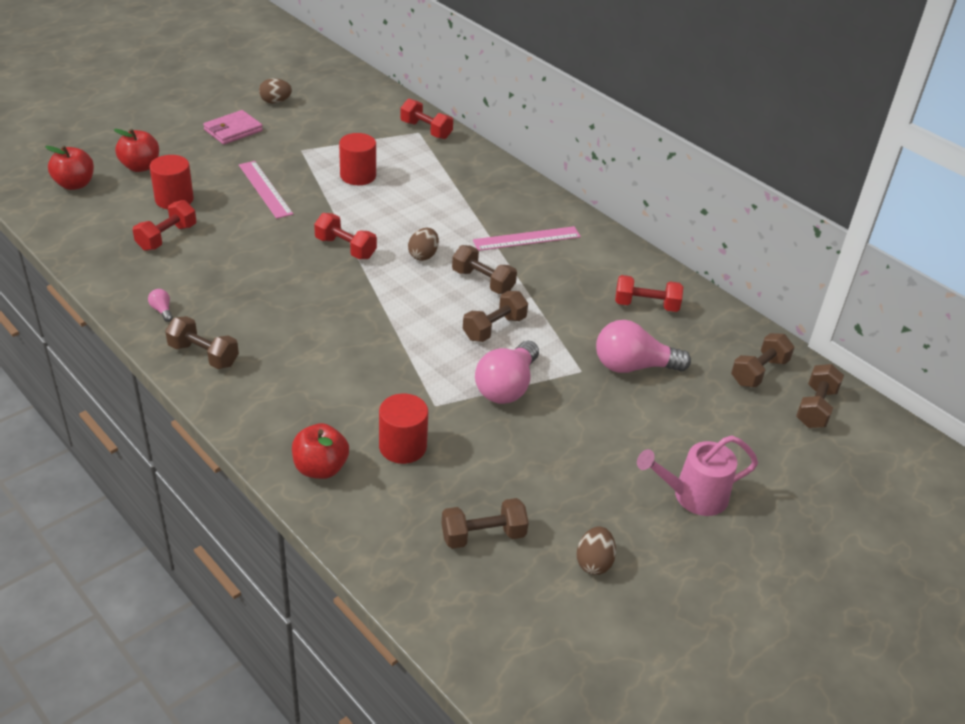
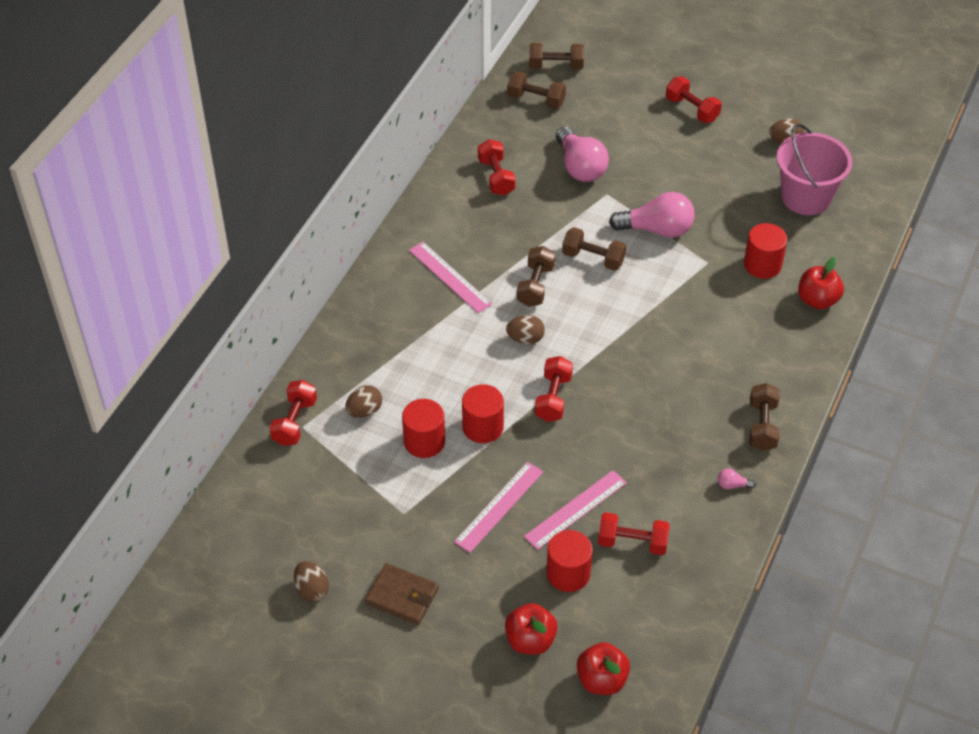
camera: 110 degrees left, 10 degrees up
pink light bulb [148,289,173,322] -> pink light bulb turned 60 degrees clockwise [718,468,756,489]
pink wallet [203,110,263,145] -> brown wallet [365,563,439,625]
brown dumbbell [442,498,529,549] -> pink bucket [777,124,852,215]
pink watering can [637,435,758,516] -> red dumbbell [666,77,722,123]
none -> brown egg [345,385,382,418]
none -> red cylinder [462,384,504,443]
none -> pink ruler [524,470,627,550]

